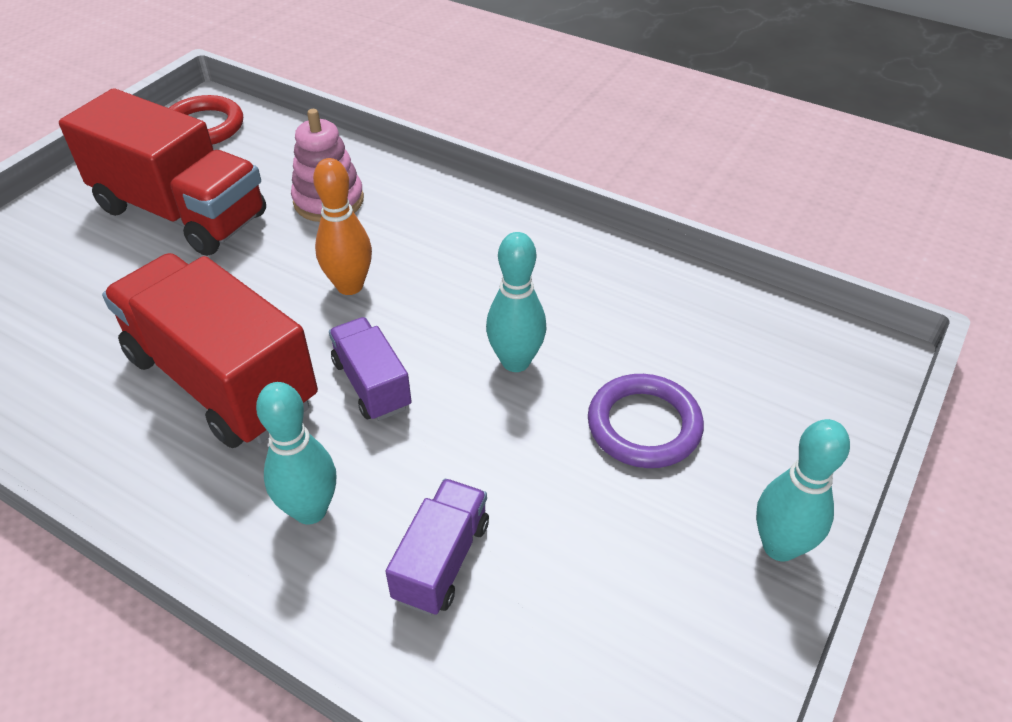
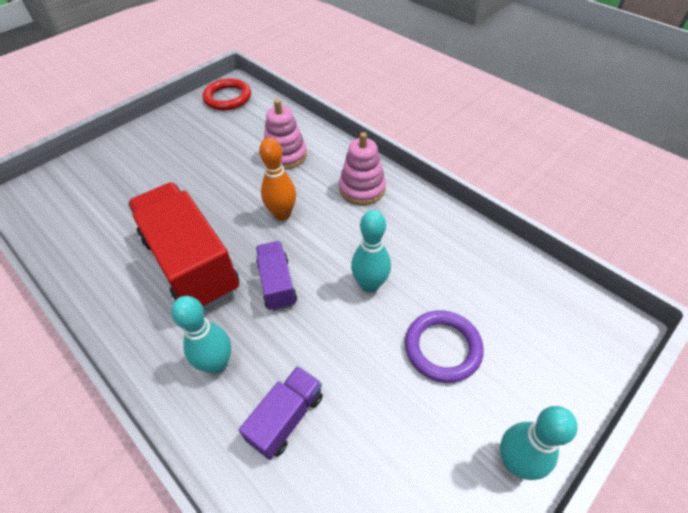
camera: 15 degrees right, 5 degrees up
red truck [59,88,266,256] -> none
none -> pink stacking toy [339,132,386,205]

